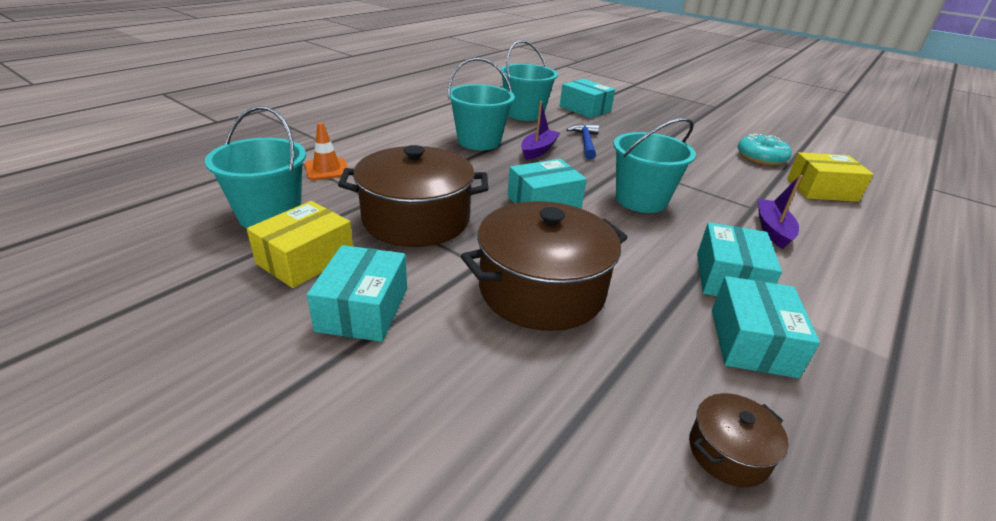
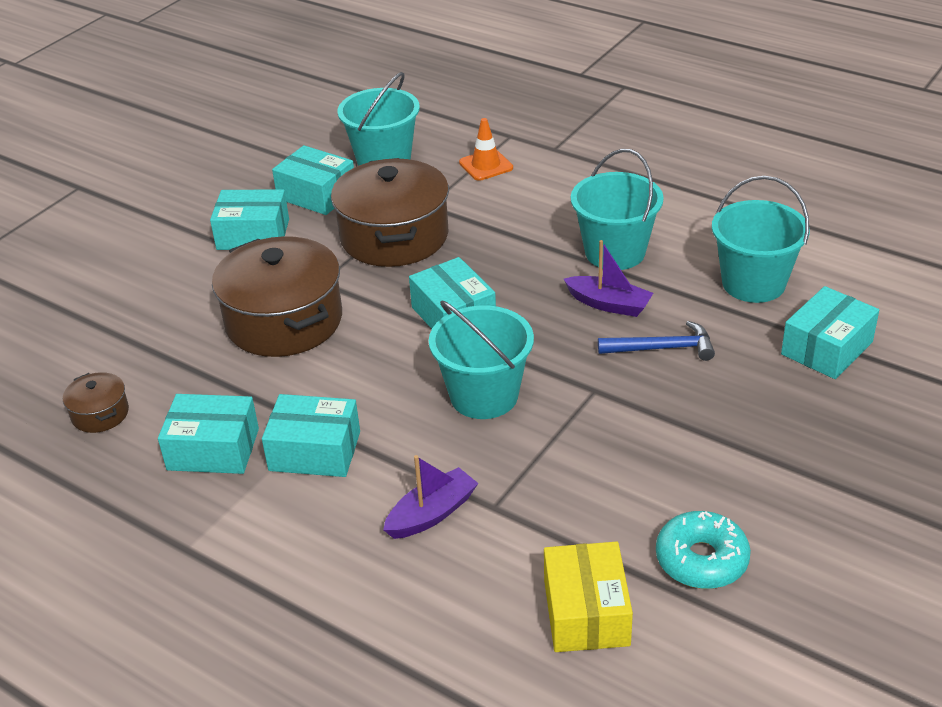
camera: 90 degrees right, 5 degrees up
yellow box [247,201,353,288] -> turquoise box [272,145,354,215]
purple boat [758,175,803,249] -> purple boat turned 45 degrees counterclockwise [383,455,479,539]

